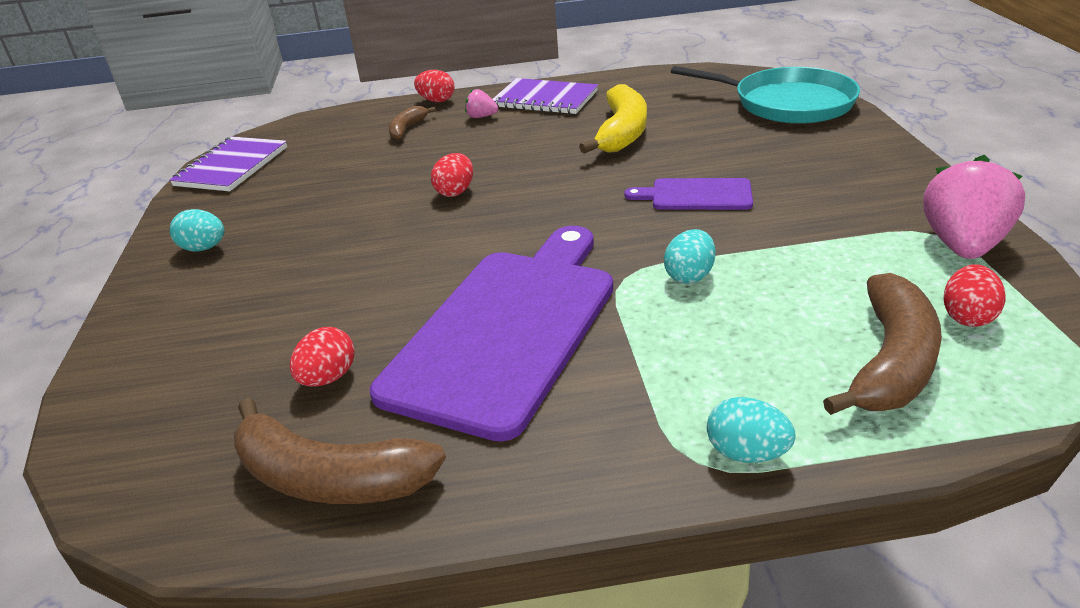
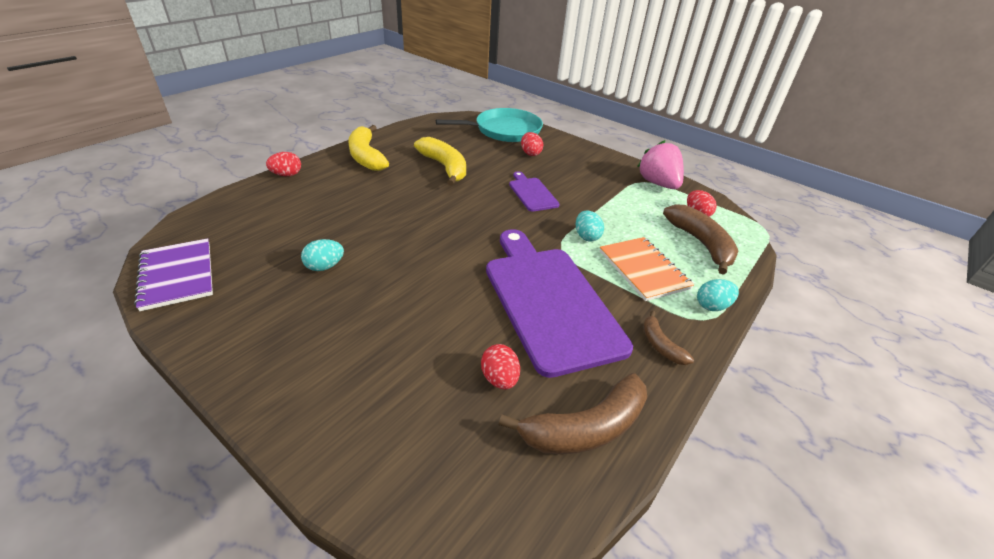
camera: 50 degrees left, 5 degrees up
turquoise egg [170,209,224,251] -> turquoise egg moved to [301,239,344,271]
brown banana [389,106,436,140] -> brown banana moved to [643,310,694,365]
red egg [431,153,473,197] -> red egg moved to [521,132,543,156]
pink strawberry [465,89,498,118] -> none
purple notebook [492,78,598,114] -> yellow banana [348,125,389,171]
purple cutting board [624,178,753,210] -> purple cutting board turned 105 degrees clockwise [509,171,560,212]
none -> orange notebook [600,237,694,301]

